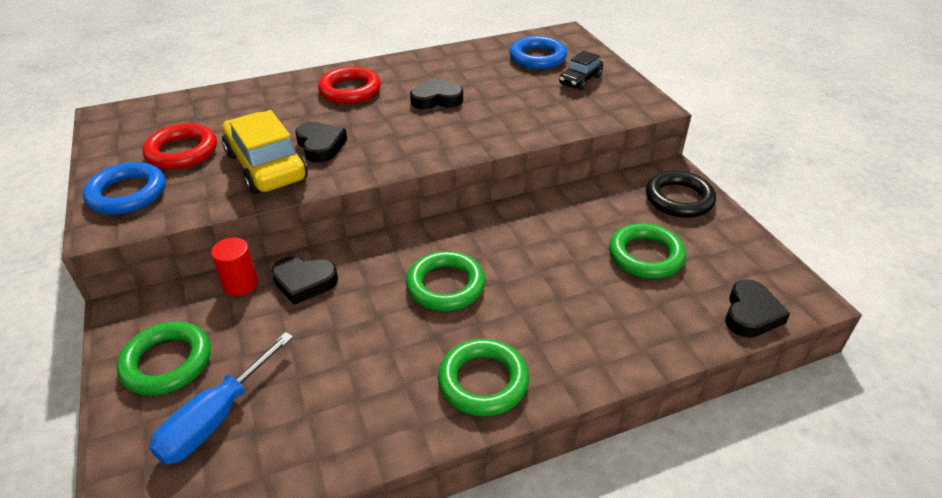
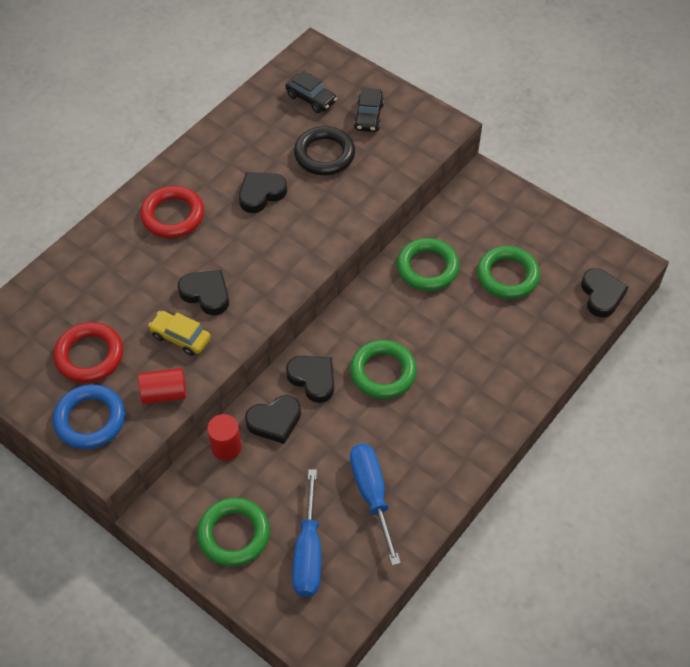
camera: 30 degrees left, 15 degrees up
yellow car [222,110,308,194] -> yellow car [148,311,211,356], size x0.55
green ring [438,339,529,417] -> green ring moved to [397,238,460,291]
blue ring [509,36,567,69] -> black car [286,70,337,113]
black ring [646,171,716,218] -> black ring moved to [294,126,355,175]
none -> red cylinder [138,368,186,404]
none -> black heart [286,356,334,403]
none -> blue screwdriver [350,444,401,566]

